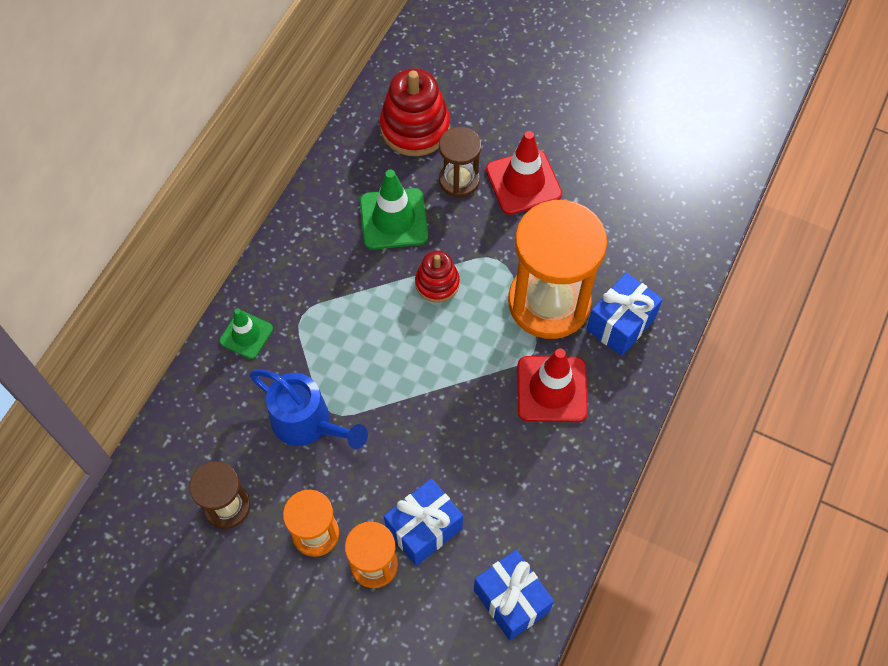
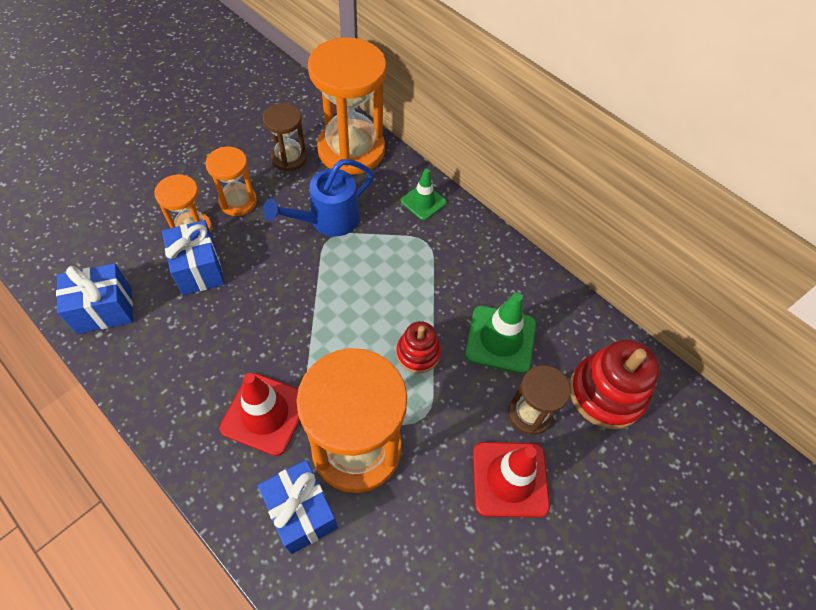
camera: 105 degrees right, 5 degrees down
none -> orange hourglass [308,37,386,175]

